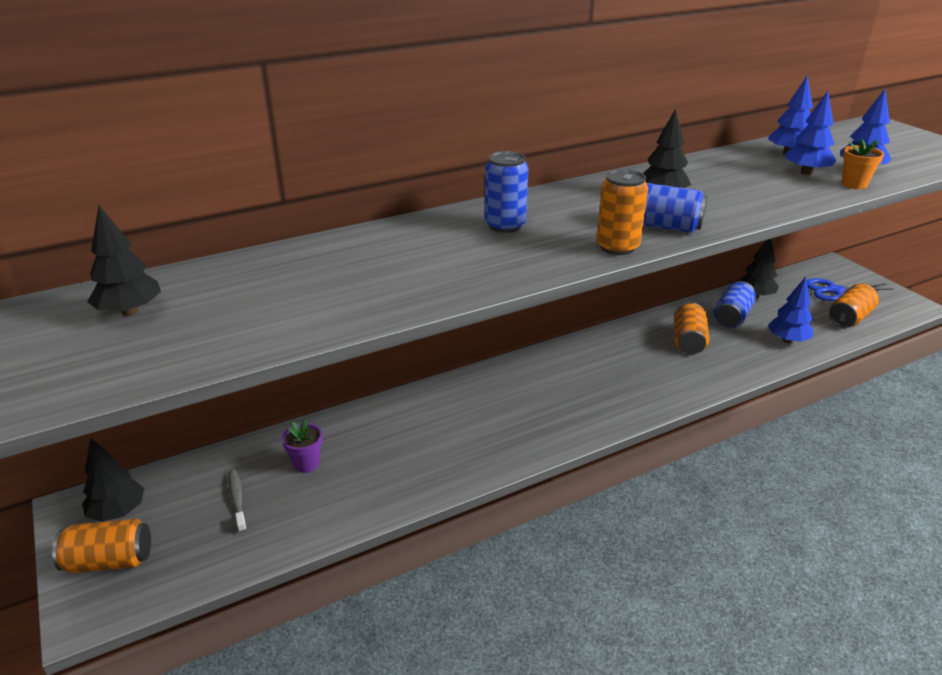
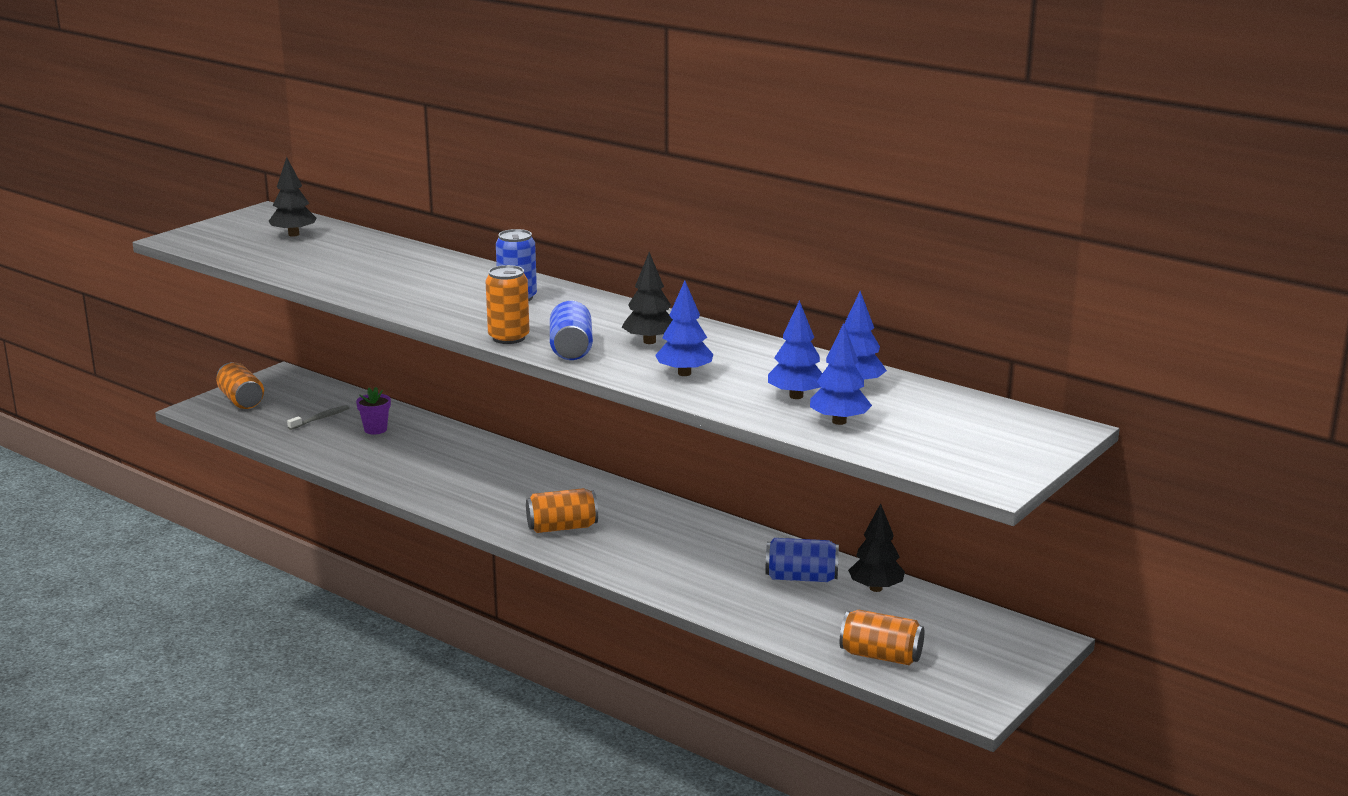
camera: 65 degrees right, 10 degrees down
black tree [82,438,144,522] -> none
orange can [674,302,709,354] -> orange can moved to [526,488,598,533]
blue tree [768,277,813,343] -> blue tree moved to [655,281,714,376]
blue scissors [807,278,894,301] -> none
orange flower pot [841,139,884,189] -> none

